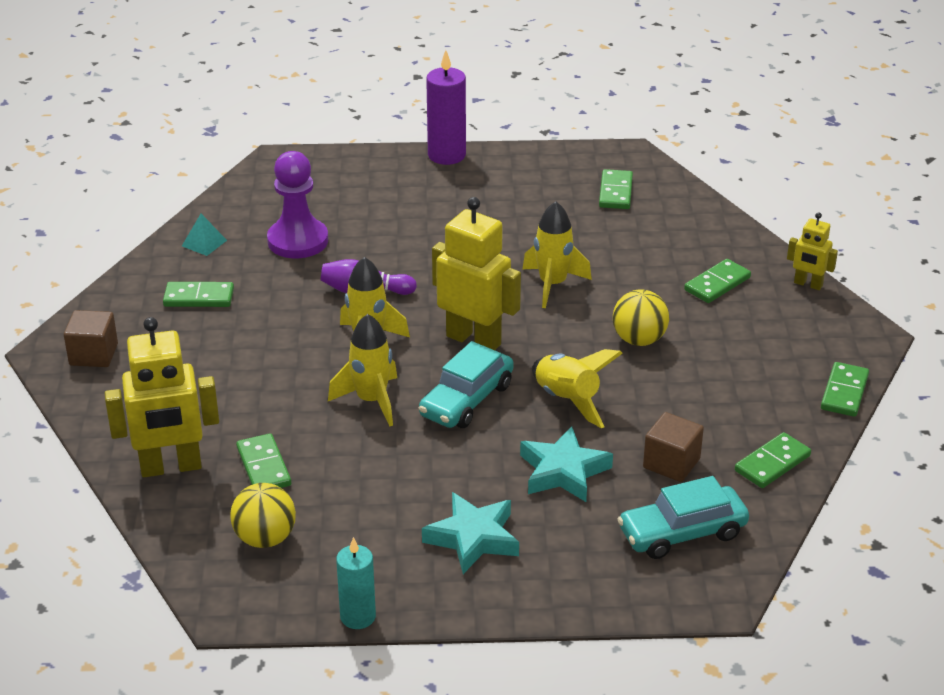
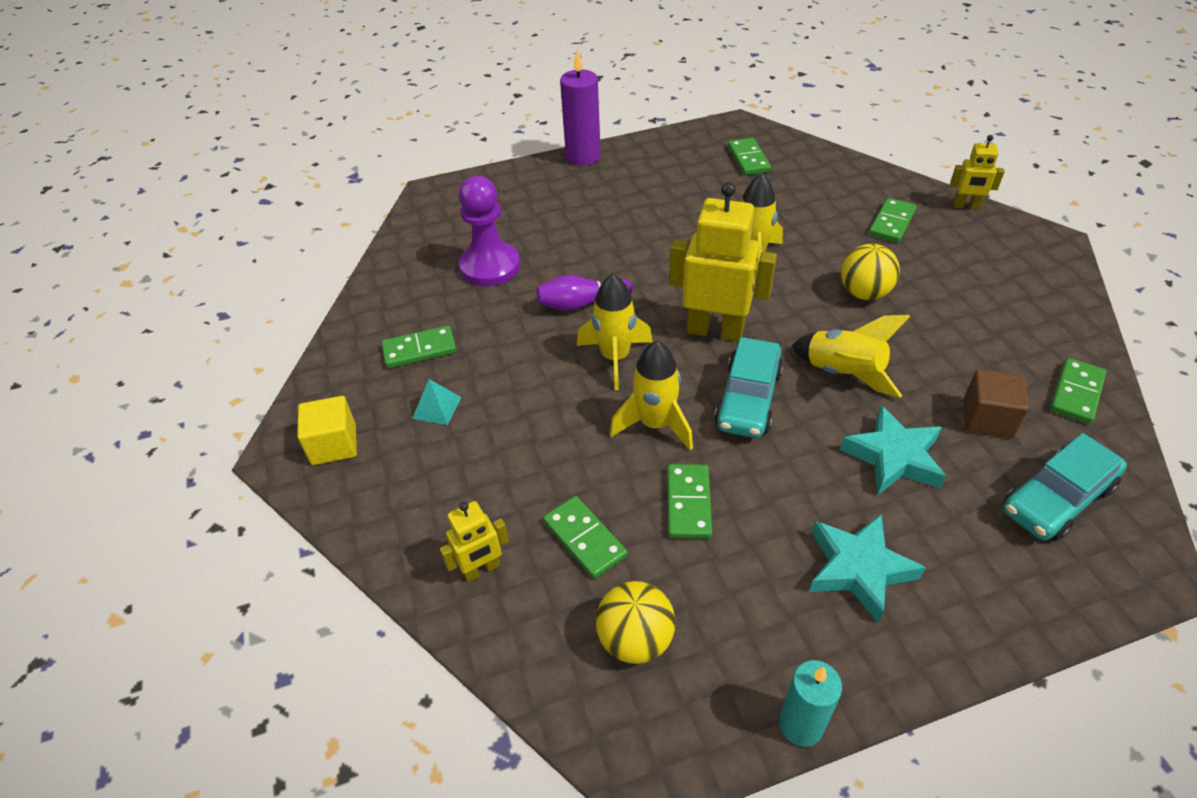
camera: 15 degrees left, 10 degrees up
brown cube [64,310,118,367] -> yellow cube [297,396,357,465]
yellow robot [105,317,219,477] -> yellow robot [440,501,509,582], size x0.53
turquoise pyramid [182,214,227,256] -> turquoise pyramid moved to [412,379,461,425]
green domino [821,362,869,417] -> green domino moved to [667,464,712,539]

